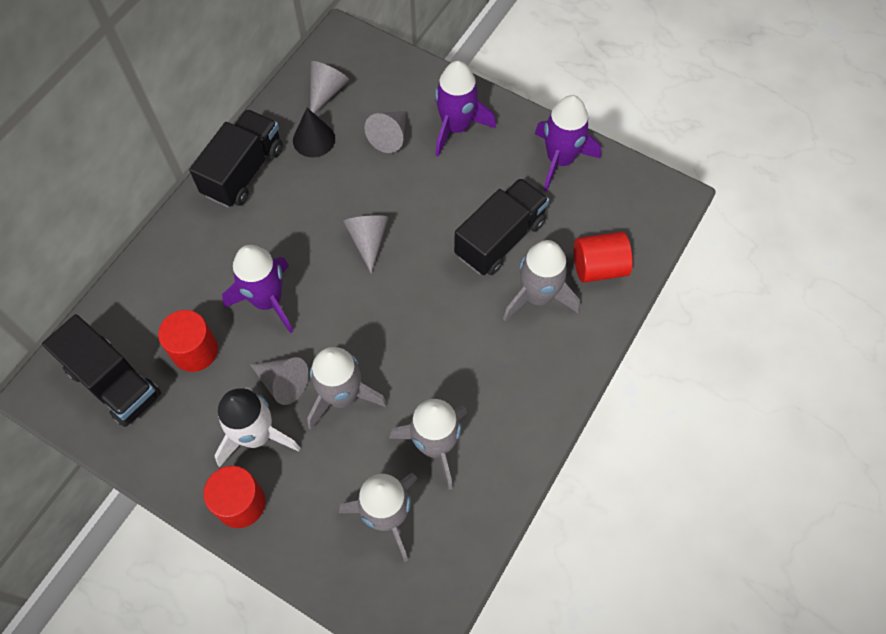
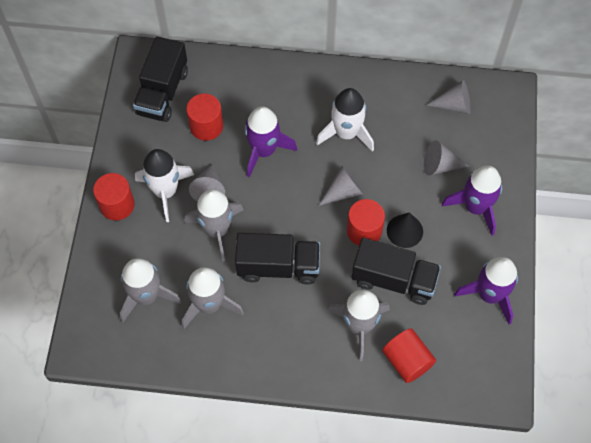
camera: 65 degrees right, 0 degrees up
black truck [189,109,283,207] -> black truck moved to [235,233,320,284]
black cone [293,108,335,157] -> black cone moved to [387,212,423,248]
none -> white rocket [316,88,374,152]
none -> red cylinder [347,199,385,246]

